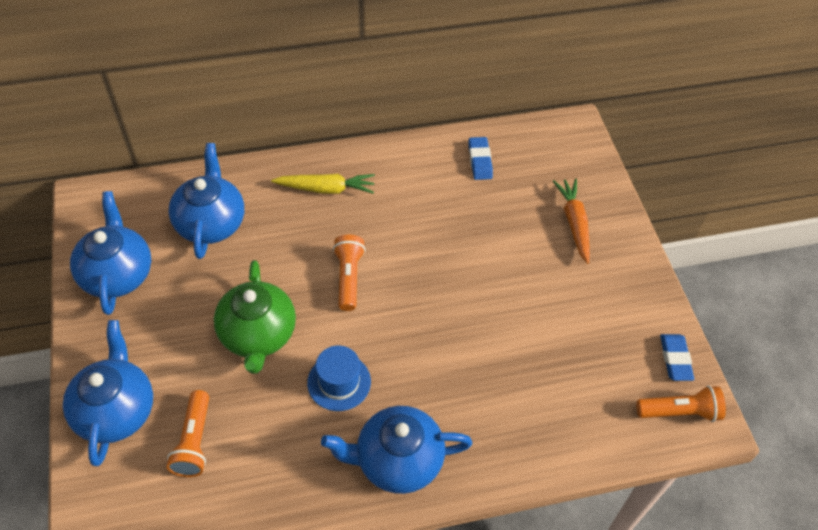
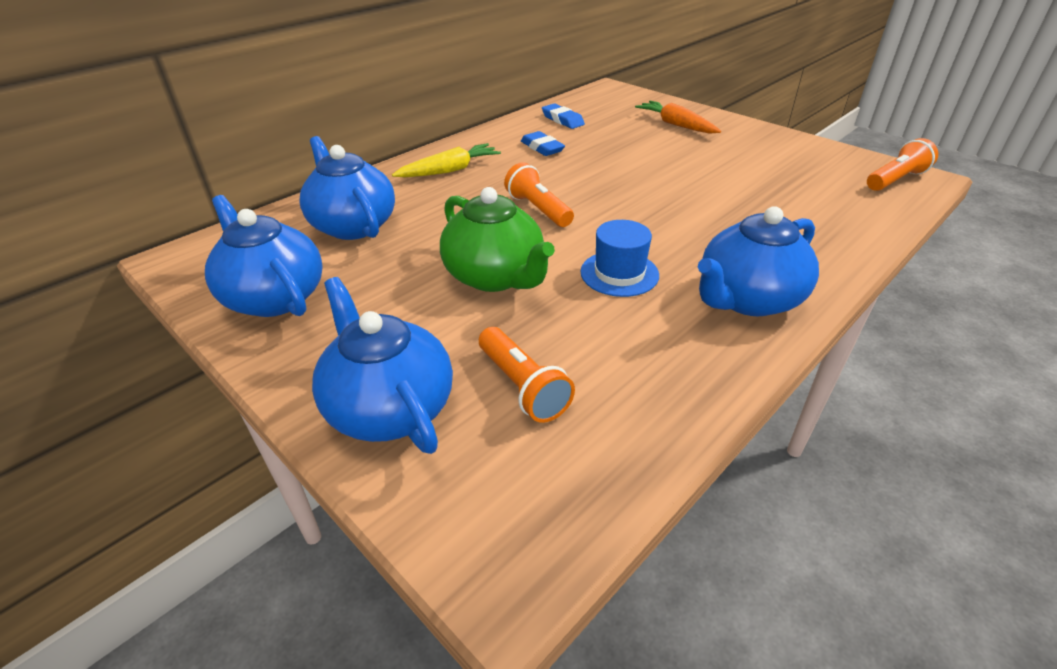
camera: 30 degrees left, 15 degrees down
blue eraser [660,334,694,381] -> blue eraser moved to [521,131,565,156]

